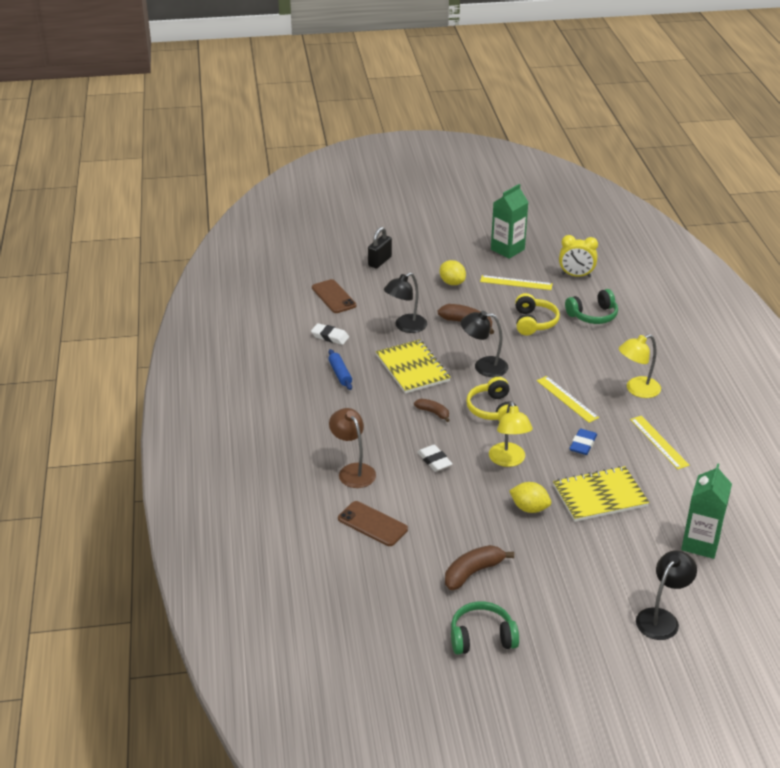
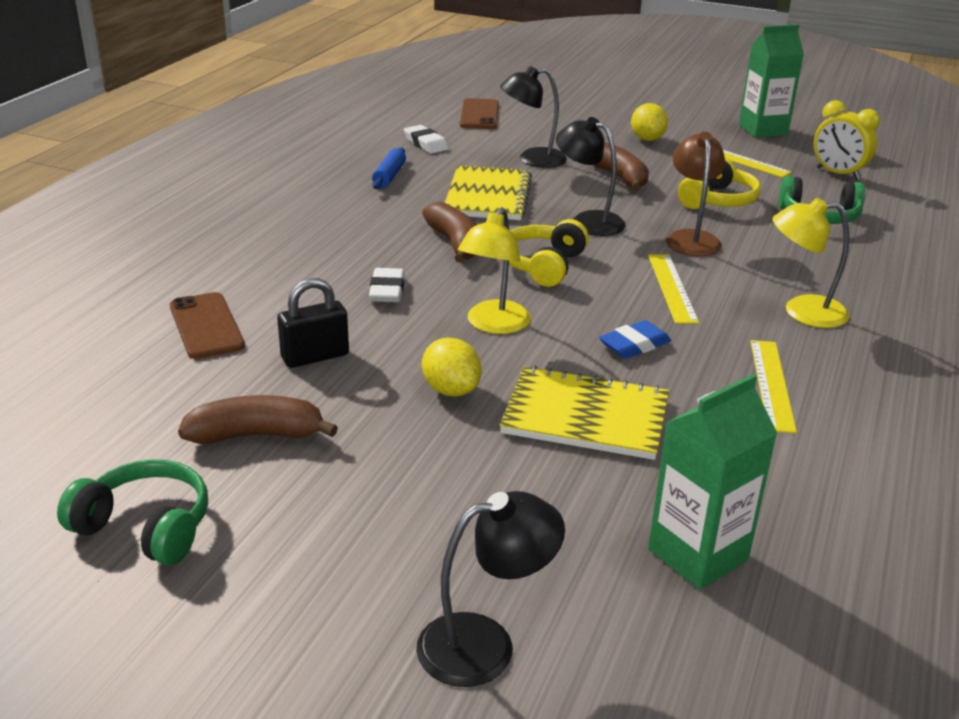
camera: 30 degrees right, 5 degrees down
brown lamp [329,408,376,488] -> brown lamp moved to [666,132,725,256]
black padlock [368,227,392,268] -> black padlock moved to [277,278,349,368]
brown banana [414,399,450,422] -> brown banana [422,202,477,263], size x1.61

